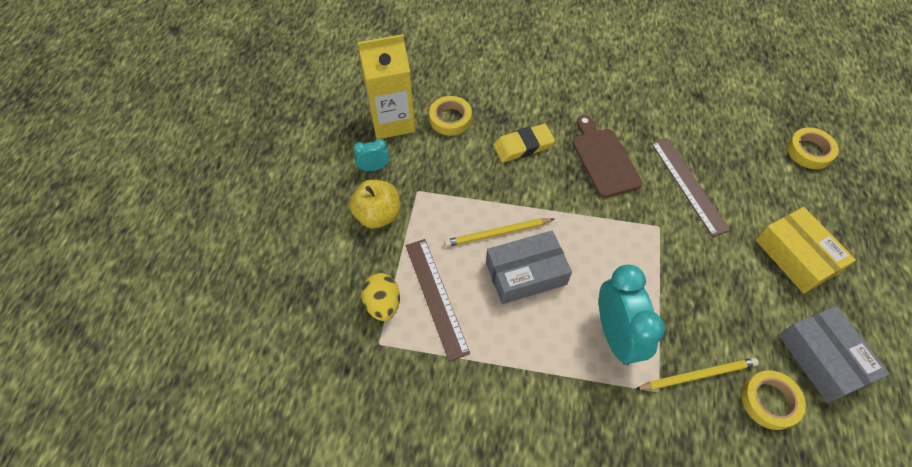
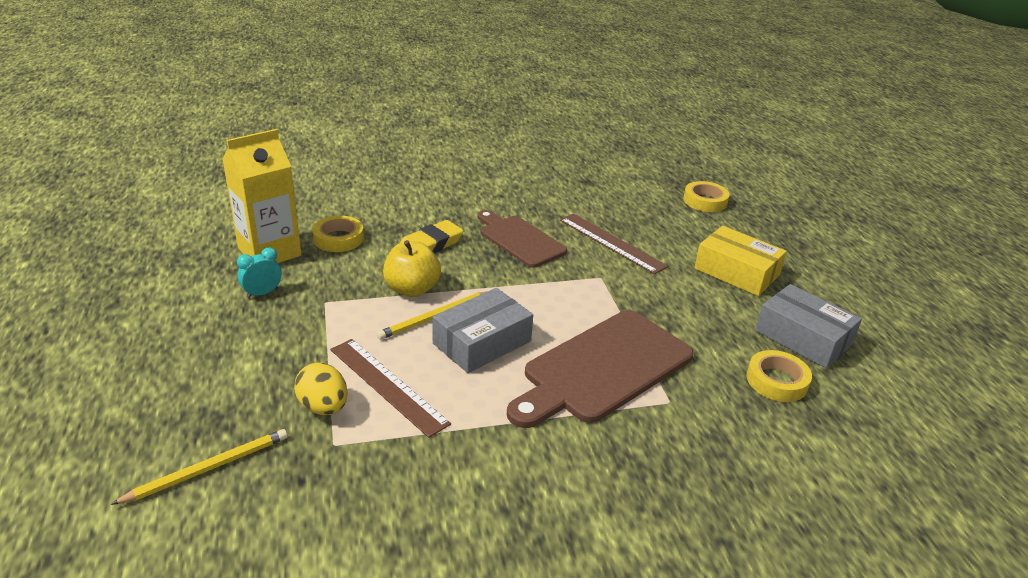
camera: 25 degrees left, 25 degrees down
yellow apple [349,180,400,229] -> yellow apple moved to [383,240,441,297]
turquoise clock [599,265,665,365] -> brown cutting board [507,310,694,428]
yellow pencil [635,358,759,390] -> yellow pencil moved to [110,429,288,505]

